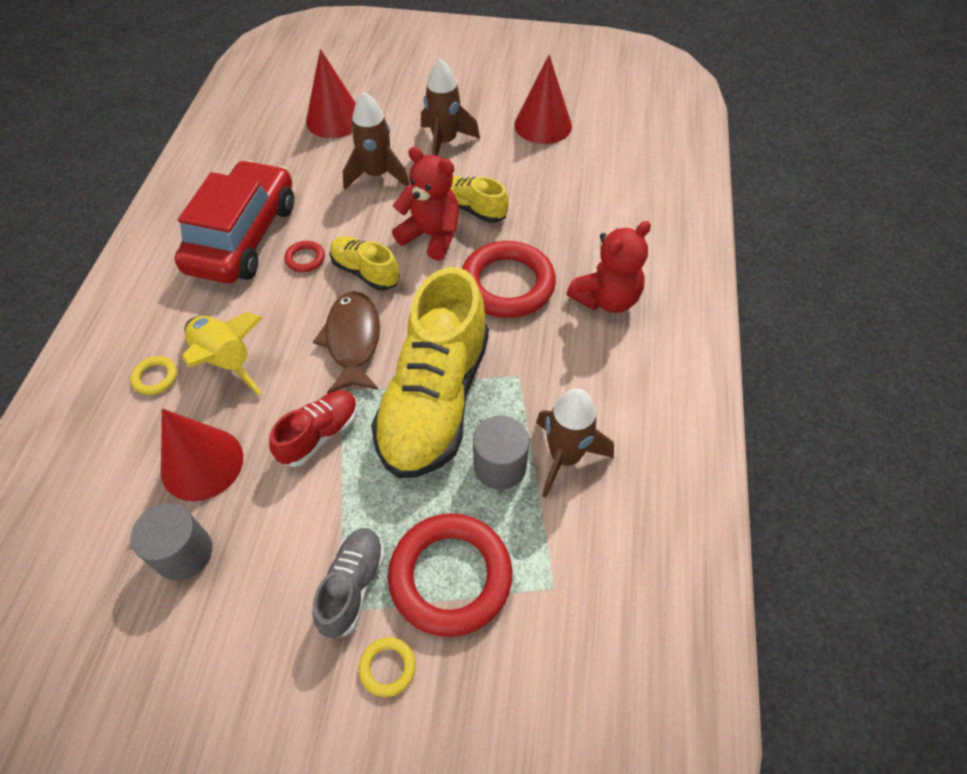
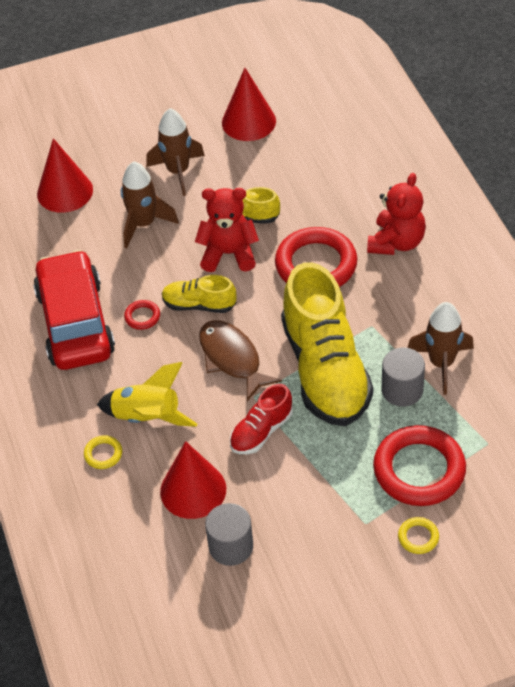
camera: 25 degrees left, 5 degrees down
red shoe [269,391,358,467] -> red shoe turned 150 degrees counterclockwise [230,384,293,454]
grey shoe [313,528,385,639] -> none

